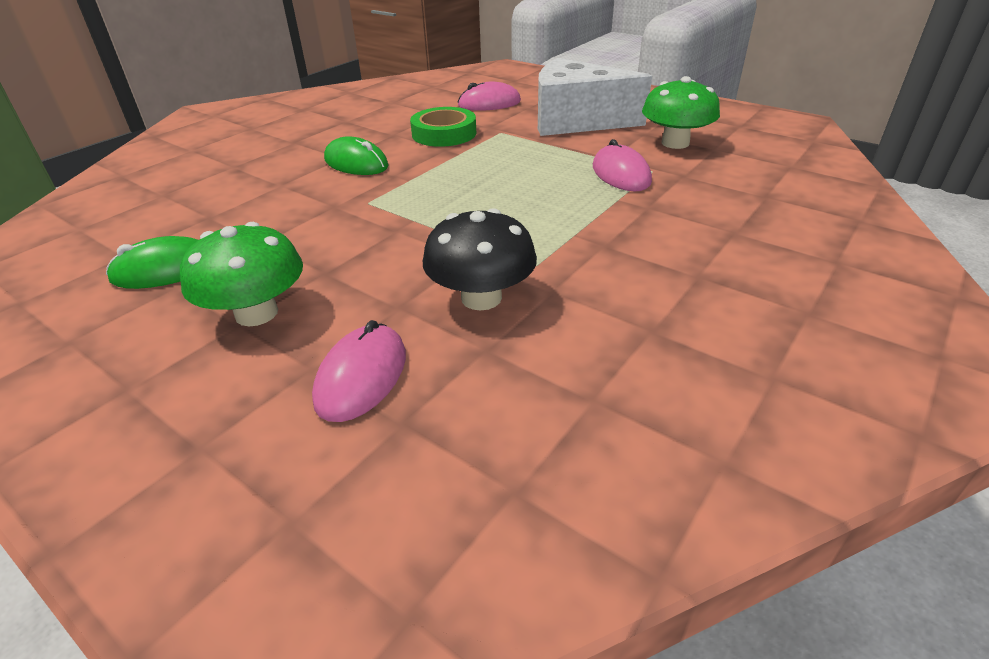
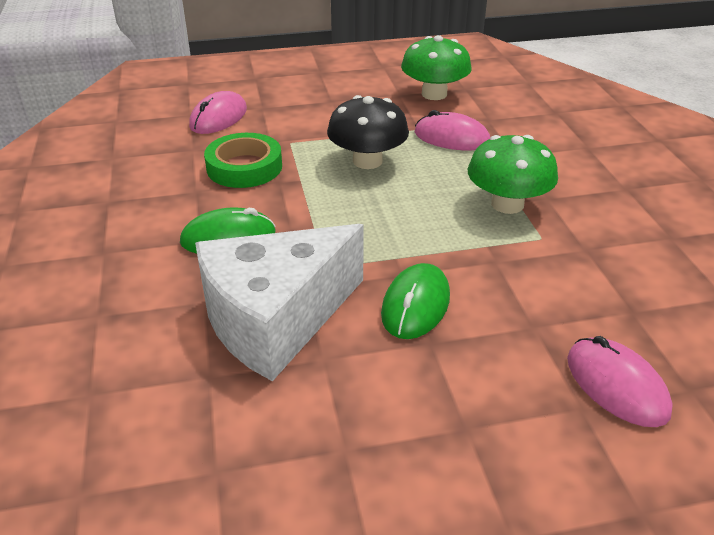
camera: 50 degrees left, 0 degrees up
green mouse [106,236,198,289] -> green mouse moved to [381,263,450,339]
green mushroom [180,222,303,326] -> green mushroom moved to [468,135,558,214]
black mushroom [423,208,537,310] -> black mushroom moved to [327,95,409,169]
white cheese [538,58,652,136] -> white cheese moved to [195,224,364,381]

